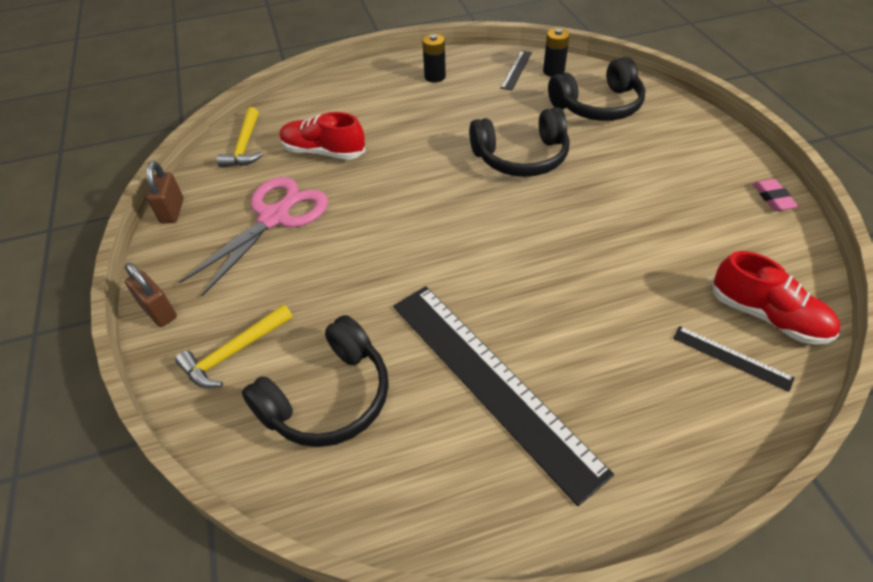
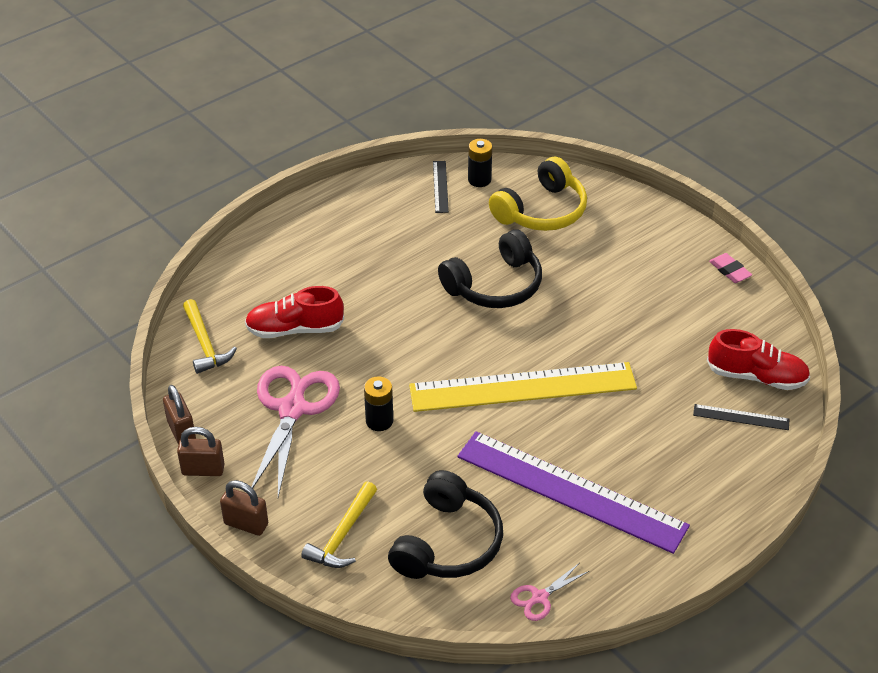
camera: 25 degrees left, 5 degrees down
black ruler [393,286,614,506] -> purple ruler [457,431,690,554]
black battery [422,34,446,83] -> black battery moved to [364,376,393,431]
black headphones [548,57,645,121] -> yellow headphones [489,157,587,231]
none -> brown padlock [177,427,225,476]
none -> yellow ruler [409,362,637,412]
none -> pink scissors [510,563,589,621]

